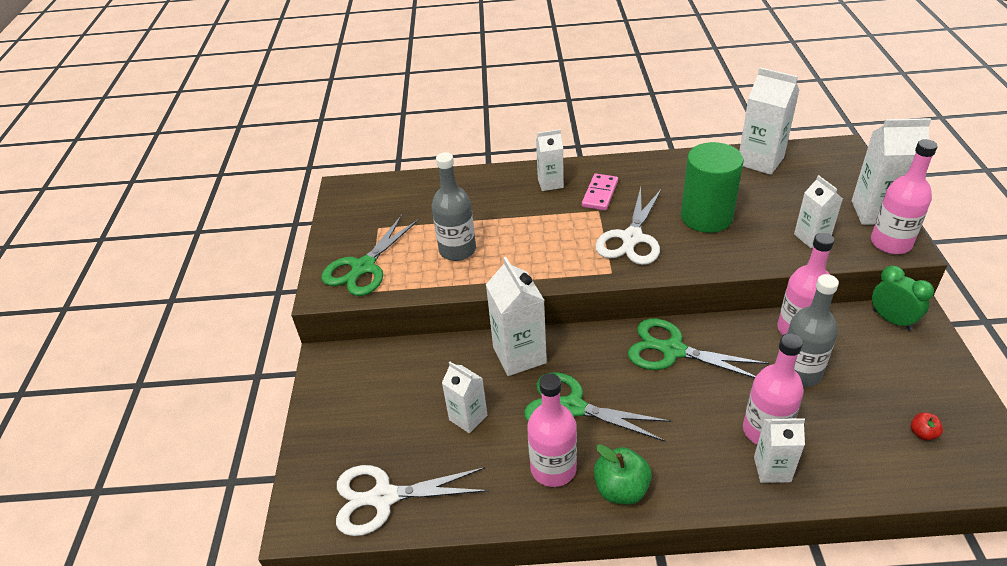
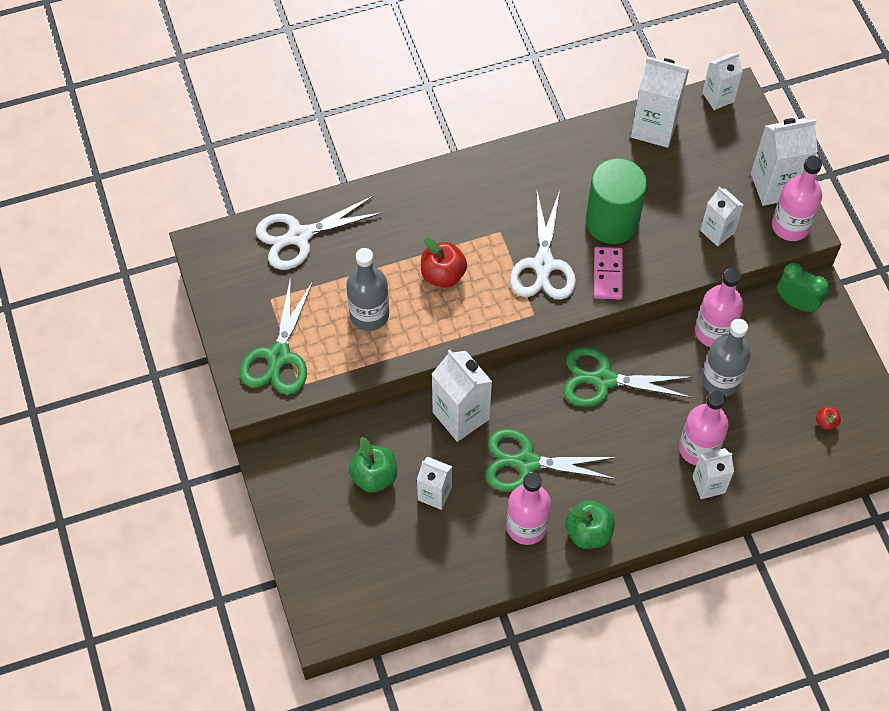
camera: 20 degrees left, 20 degrees up
white scissors [336,465,489,536] -> white scissors moved to [256,196,383,270]
white carton [536,129,564,191] -> white carton moved to [702,53,743,110]
pink domino [582,174,618,211] -> pink domino moved to [594,247,623,300]
none -> green apple [349,437,397,493]
none -> red apple [421,237,467,288]

